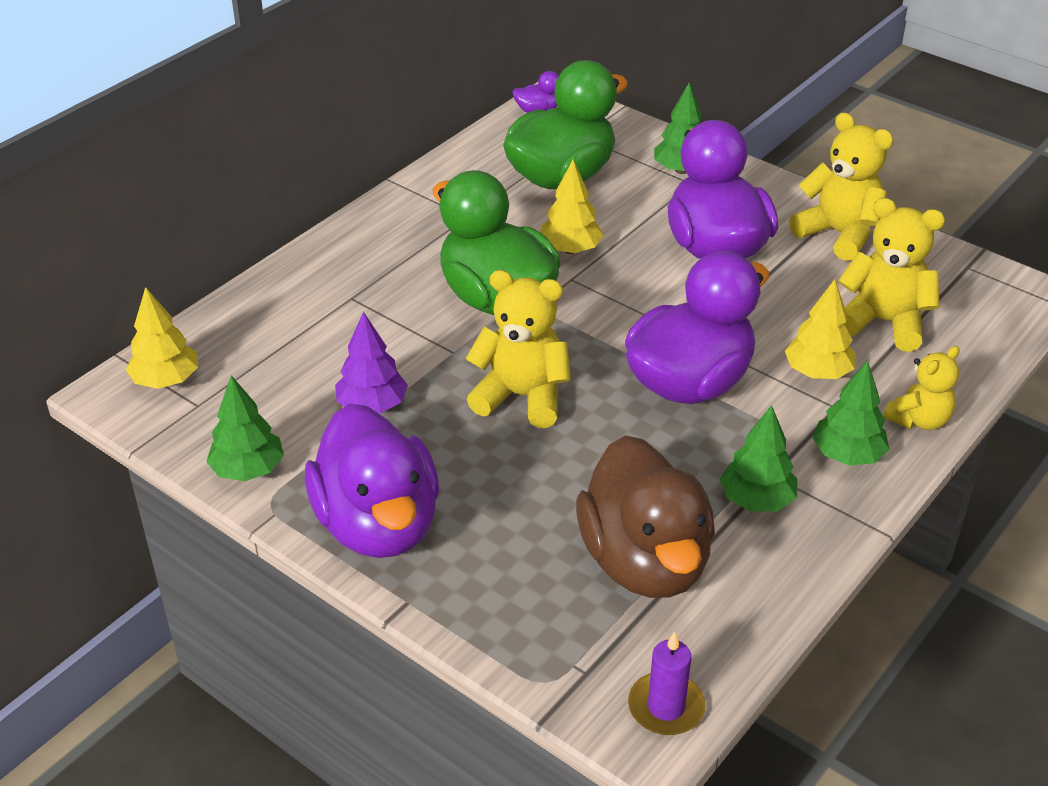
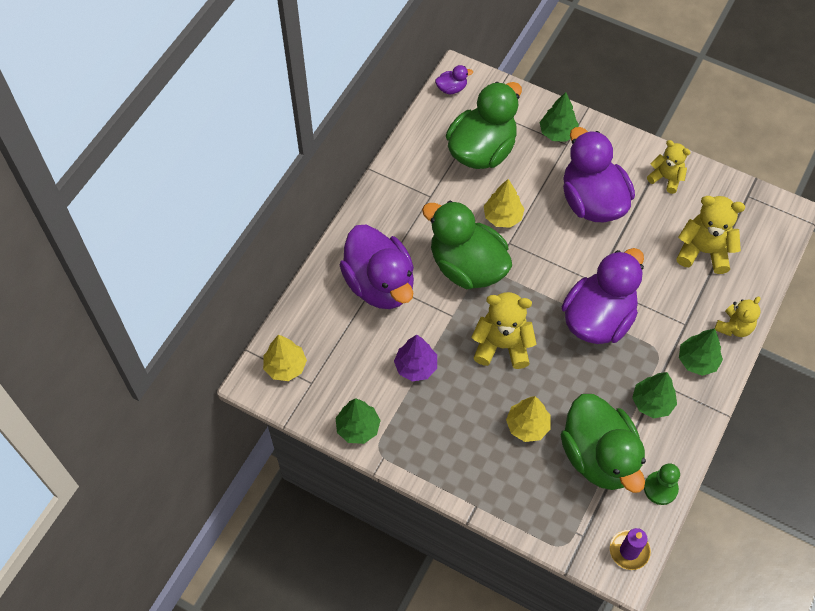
camera: 10 degrees left, 20 degrees up
purple duck [305,404,439,558] -> purple duck moved to [340,225,414,309]
brown duck [576,435,715,598] -> green duck [561,394,646,493]
yellow tree [785,279,856,379] -> yellow tree moved to [506,396,551,442]
yellow teddy bear [789,112,893,261] -> yellow teddy bear [647,140,691,194], size x0.64
none -> green pawn [644,463,680,505]

